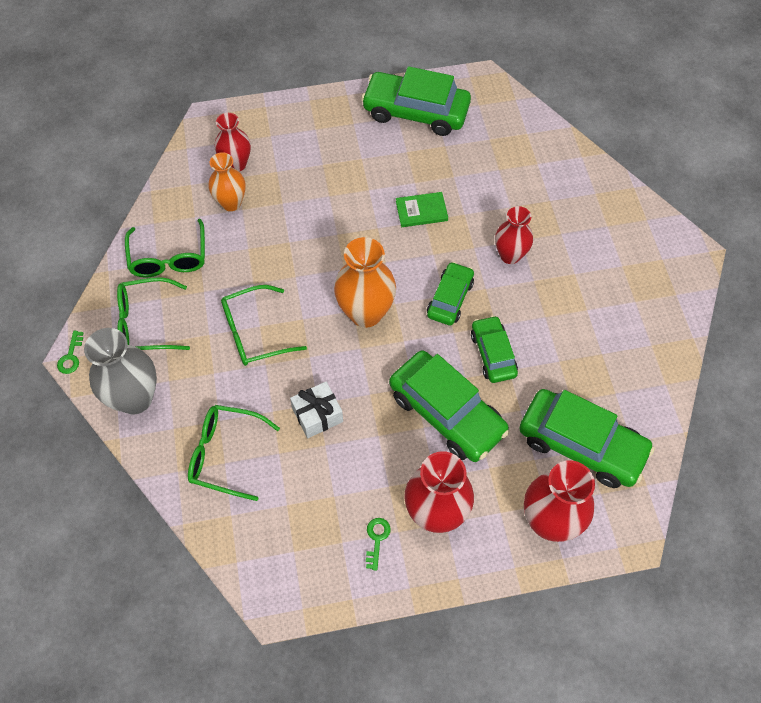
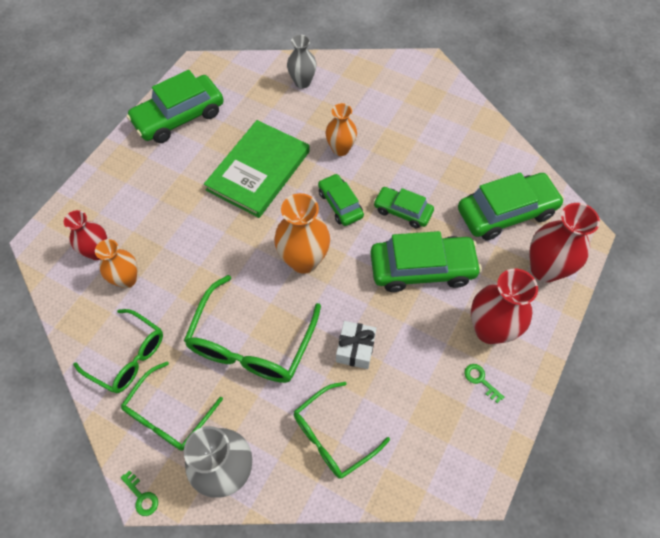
camera: 50 degrees left, 0 degrees up
green glasses [221,285,307,366] -> green glasses [184,275,321,383], size x1.51
green book [396,192,448,227] -> green book [204,120,310,218], size x2.27
red vase [495,206,533,264] -> orange vase [326,103,357,156]
none -> grey vase [287,35,317,88]

